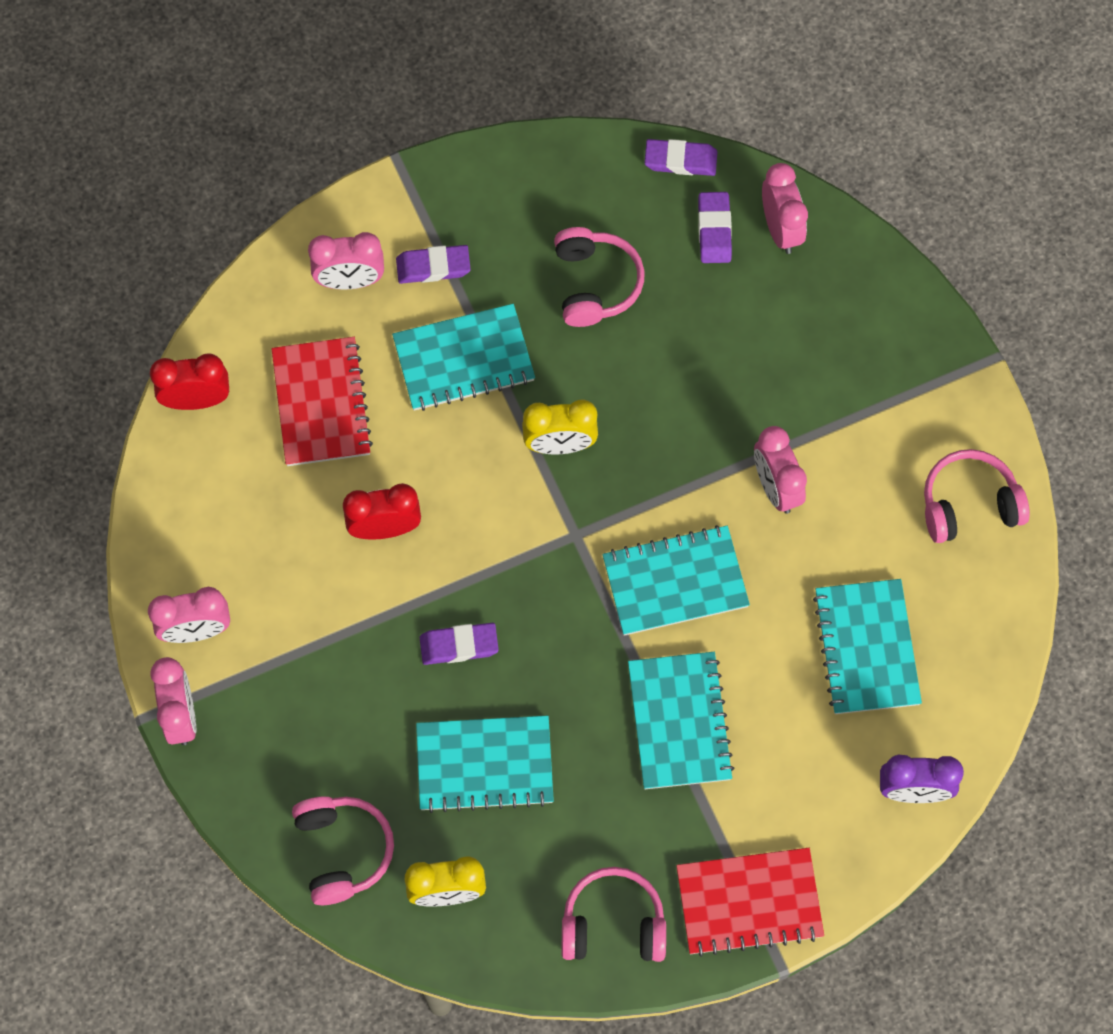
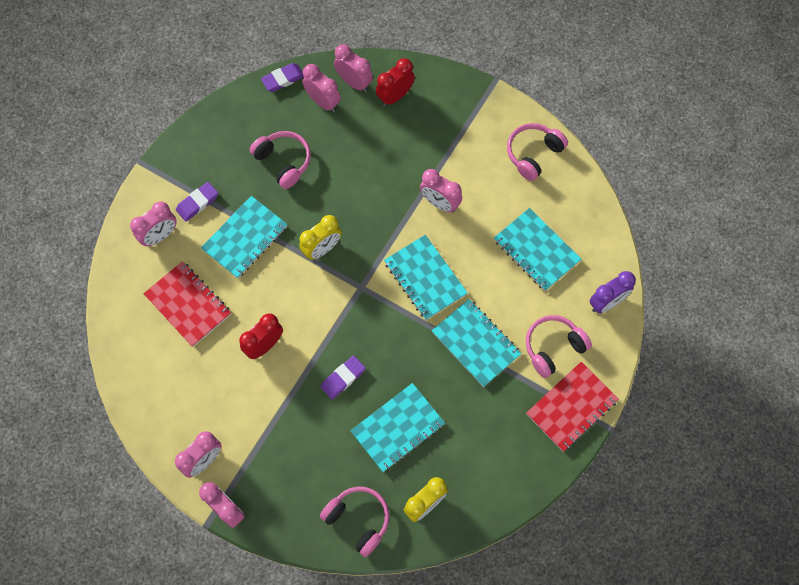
camera: 35 degrees left, 0 degrees up
red clock [150,353,229,410] -> red clock moved to [376,58,415,106]
pink headphones [561,867,666,962] -> pink headphones moved to [526,315,592,378]
turquoise notebook [603,525,750,636] -> turquoise notebook turned 75 degrees counterclockwise [384,235,468,320]
purple eraser [698,192,732,263] -> pink clock [302,64,341,112]

